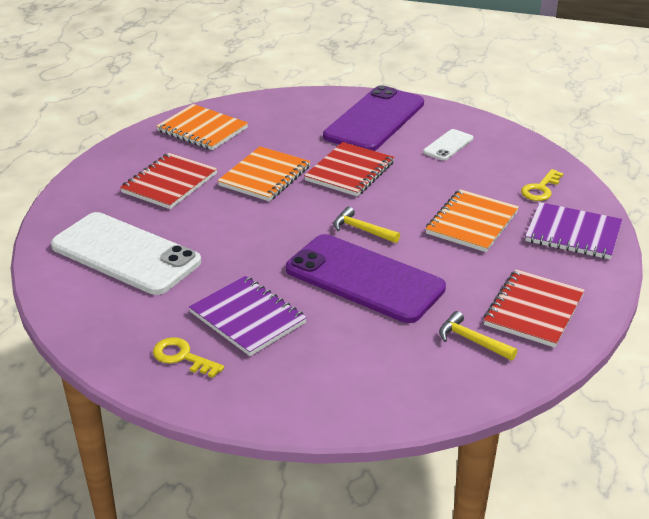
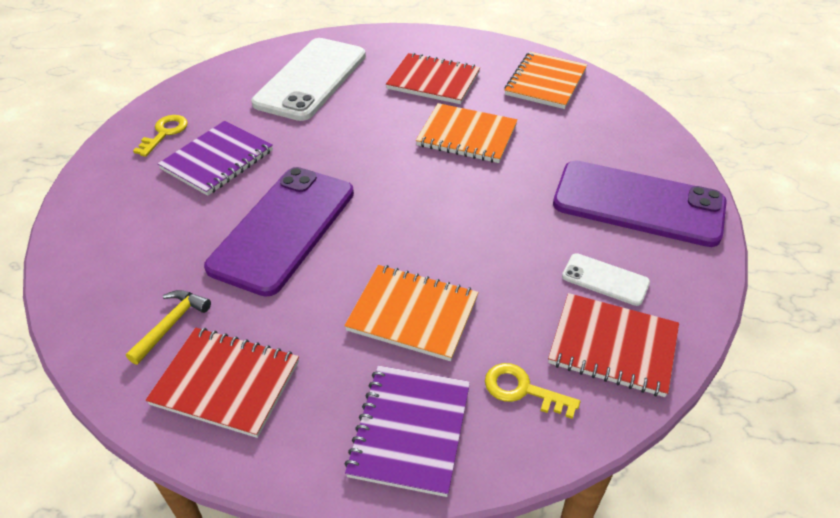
camera: 80 degrees right, 10 degrees up
red notebook [304,142,395,197] -> red notebook moved to [548,293,679,397]
yellow hammer [333,207,400,243] -> none

